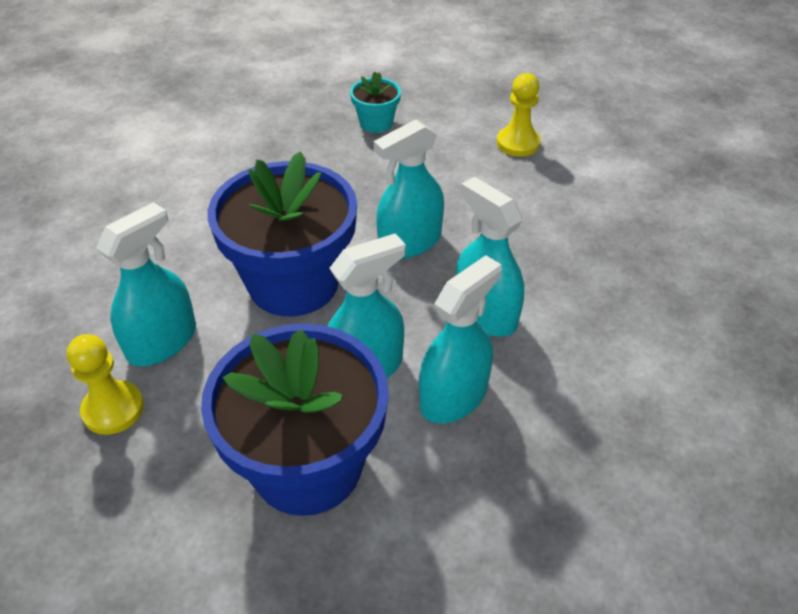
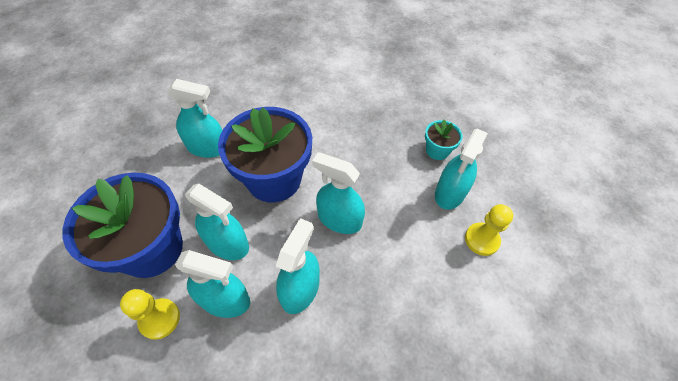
camera: 60 degrees right, 10 degrees up
yellow pawn [66,334,144,435] -> yellow pawn moved to [120,289,180,340]
none -> turquoise spray bottle [435,129,488,210]

